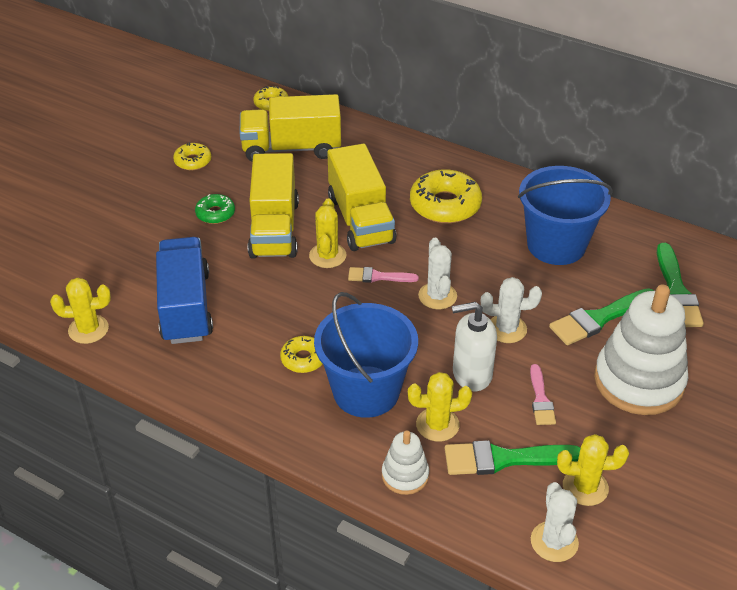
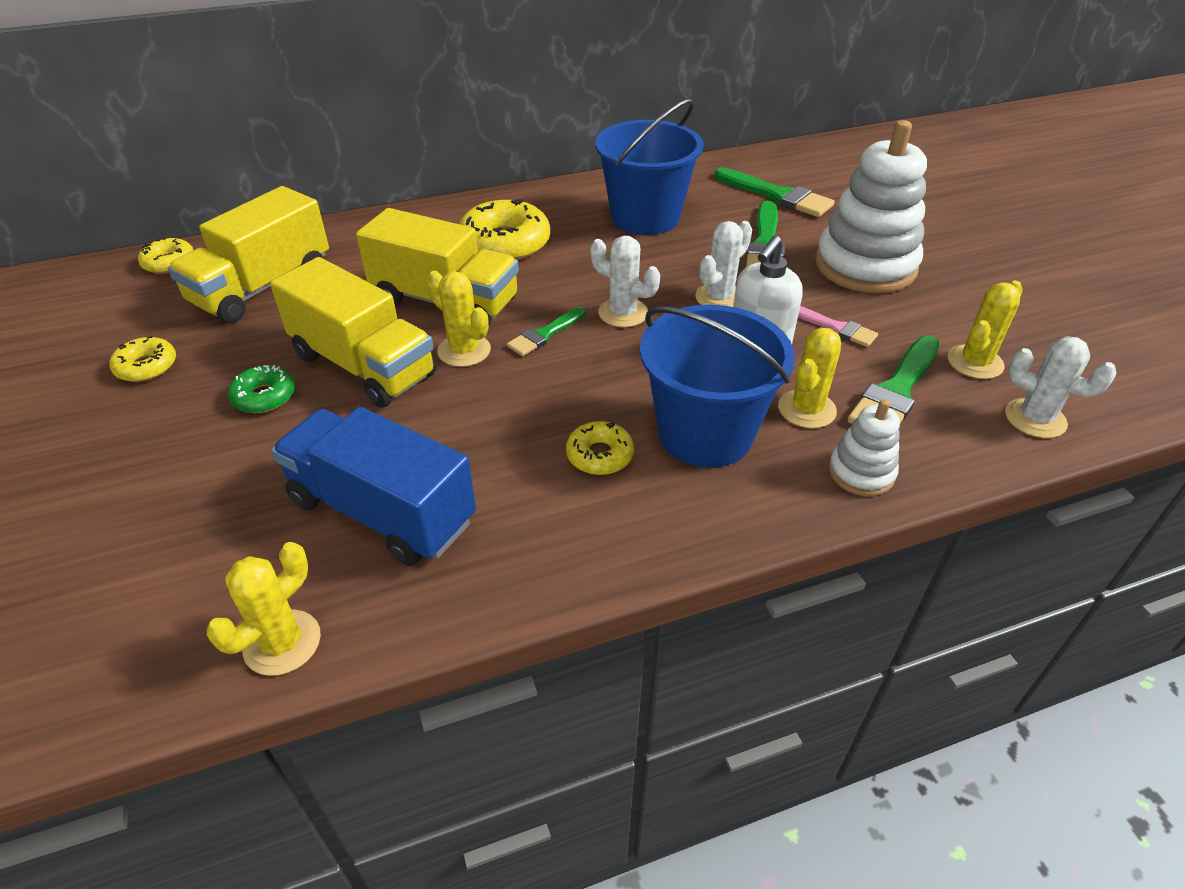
camera: 50 degrees left, 0 degrees up
pink brush [348,267,419,283] -> green brush [507,307,585,356]

